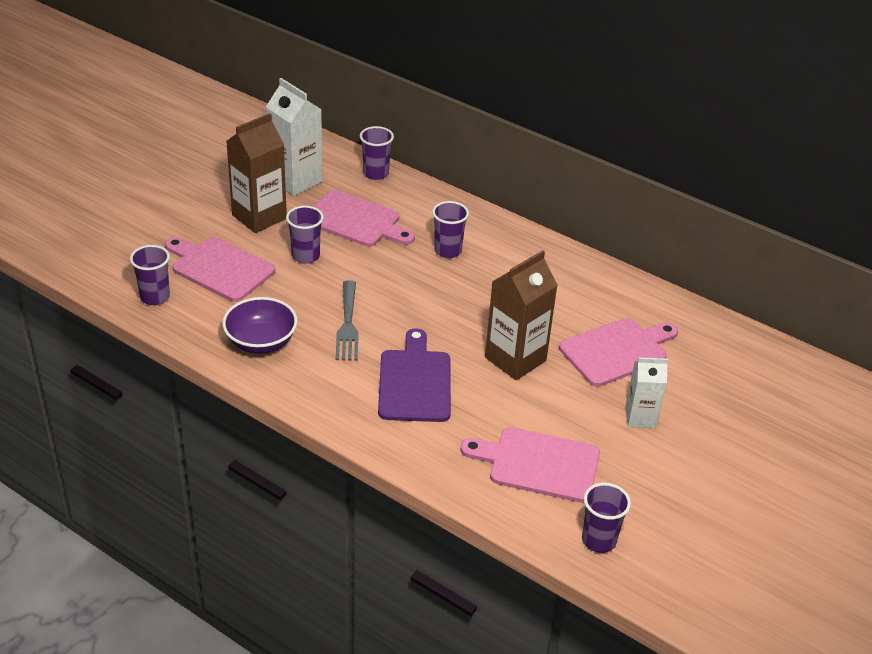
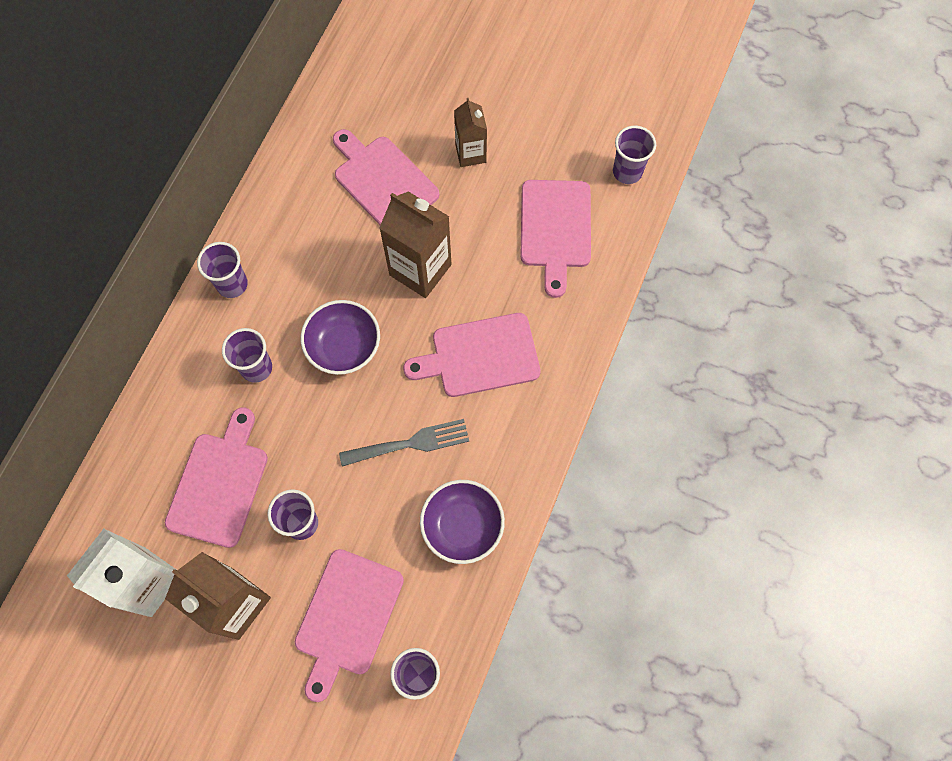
camera: 100 degrees left, 30 degrees up
purple cup [360,126,394,180] -> purple cup moved to [197,242,248,298]
purple cutting board [378,328,451,422] -> pink cutting board [403,313,541,397]
white carton [625,357,668,428] -> brown carton [454,98,487,167]
none -> purple bowl [301,300,380,375]

